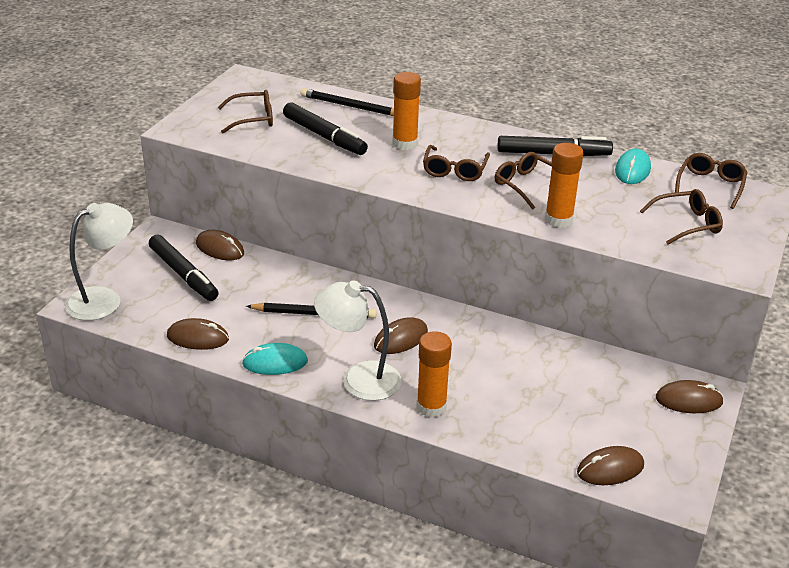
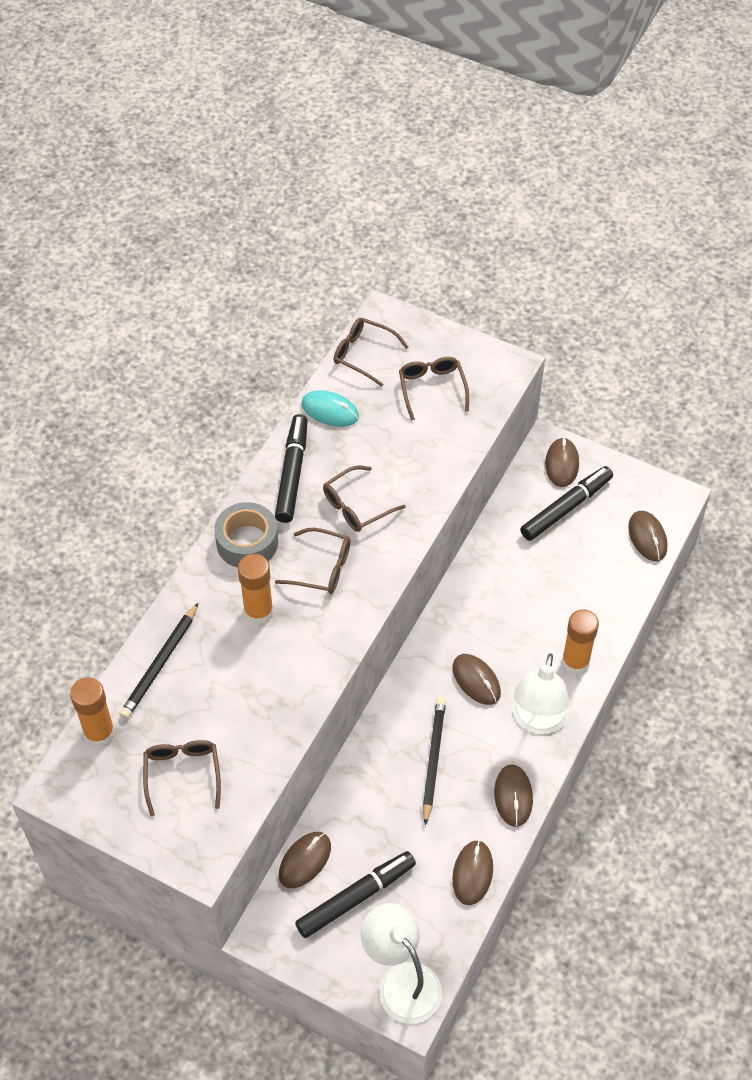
camera: 85 degrees left, 20 degrees up
turquoise mouse [242,343,308,375] -> brown mouse [494,764,533,827]
black marker [283,102,368,155] -> black marker moved to [520,466,613,541]
orange glue stick [545,143,584,228] -> orange glue stick moved to [70,677,115,747]
none -> grey tape [214,502,278,568]

